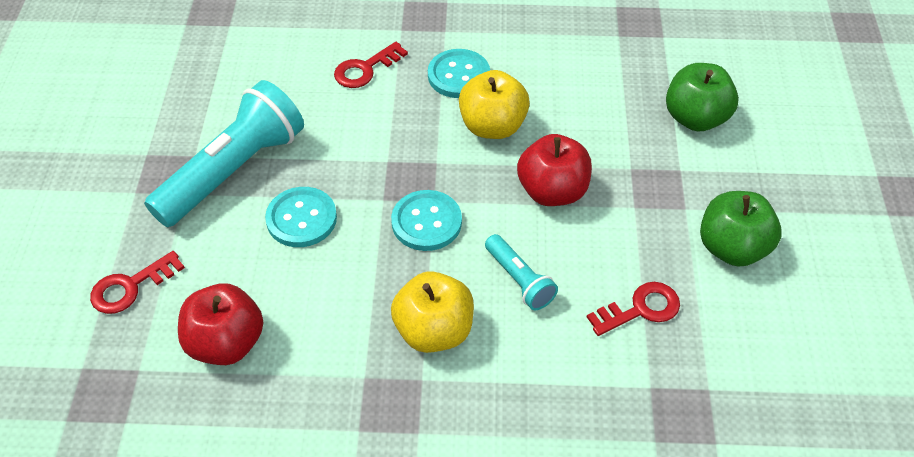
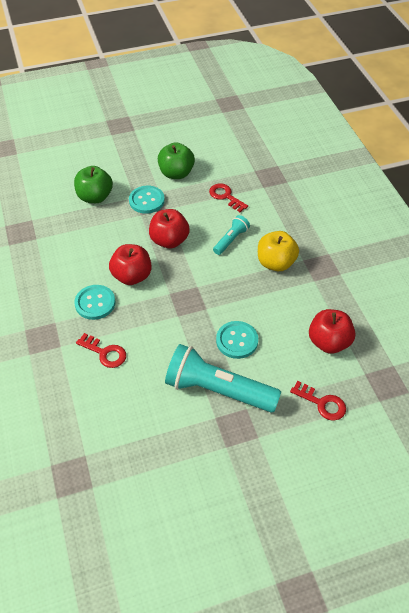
camera: 110 degrees left, 0 degrees up
turquoise button [391,190,462,251] -> turquoise button moved to [129,186,165,214]
yellow apple [459,70,530,139] -> red apple [109,244,152,285]

